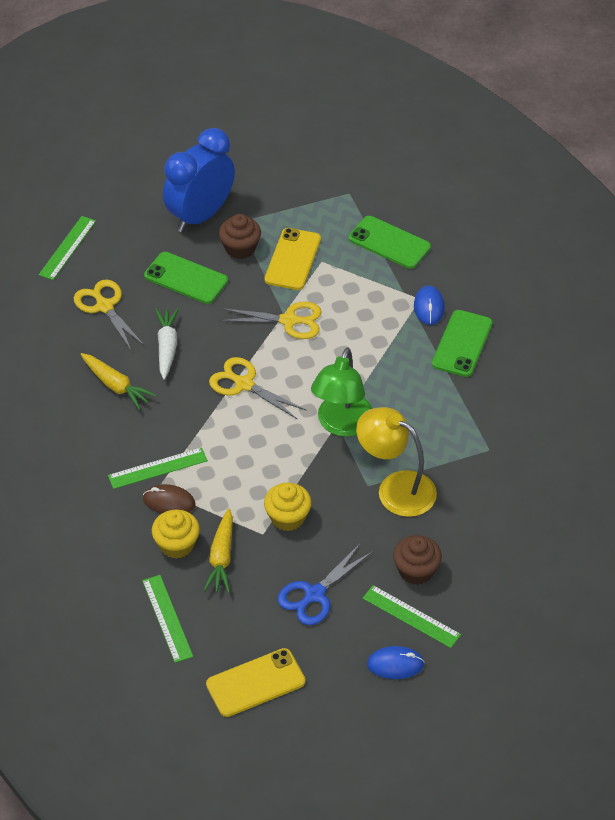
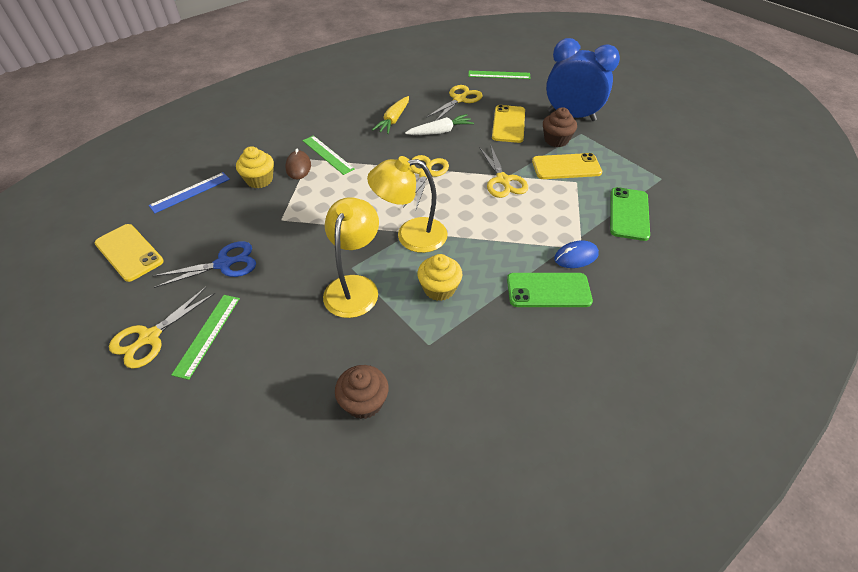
camera: 70 degrees right, 0 degrees up
green ruler [142,575,193,663] -> blue ruler [149,172,230,213]
green phone [144,252,228,304] -> yellow phone [492,105,525,143]
yellow carrot [203,508,233,593] -> none
yellow cupcake [264,483,312,531] -> yellow cupcake moved to [417,254,463,301]
blue scissors [278,543,373,625] -> blue scissors turned 135 degrees clockwise [153,241,256,288]
green lamp [311,348,373,437] -> yellow lamp [367,156,448,253]
blue mouse [367,646,425,679] -> yellow scissors [109,287,215,369]
brown cupcake [393,535,442,585] -> brown cupcake moved to [335,365,389,419]

